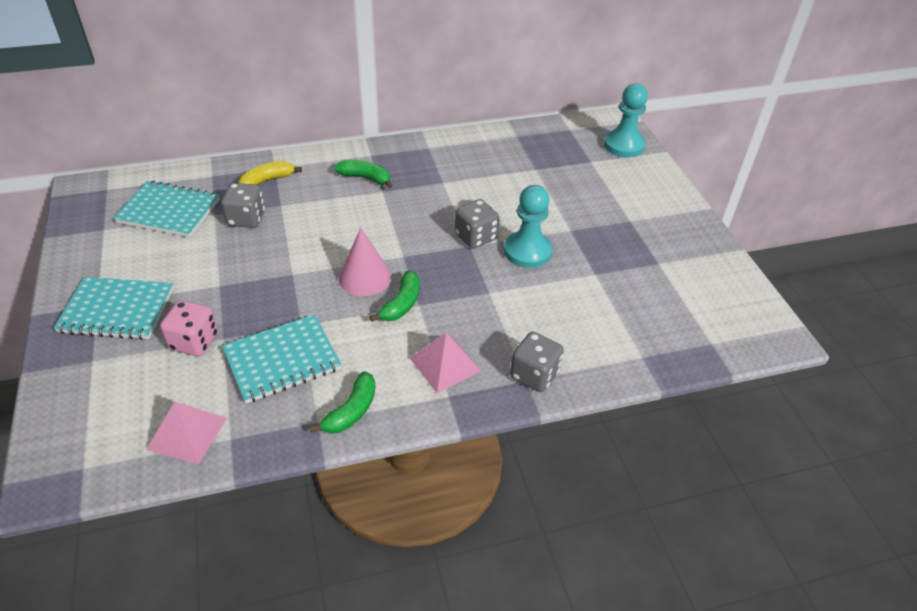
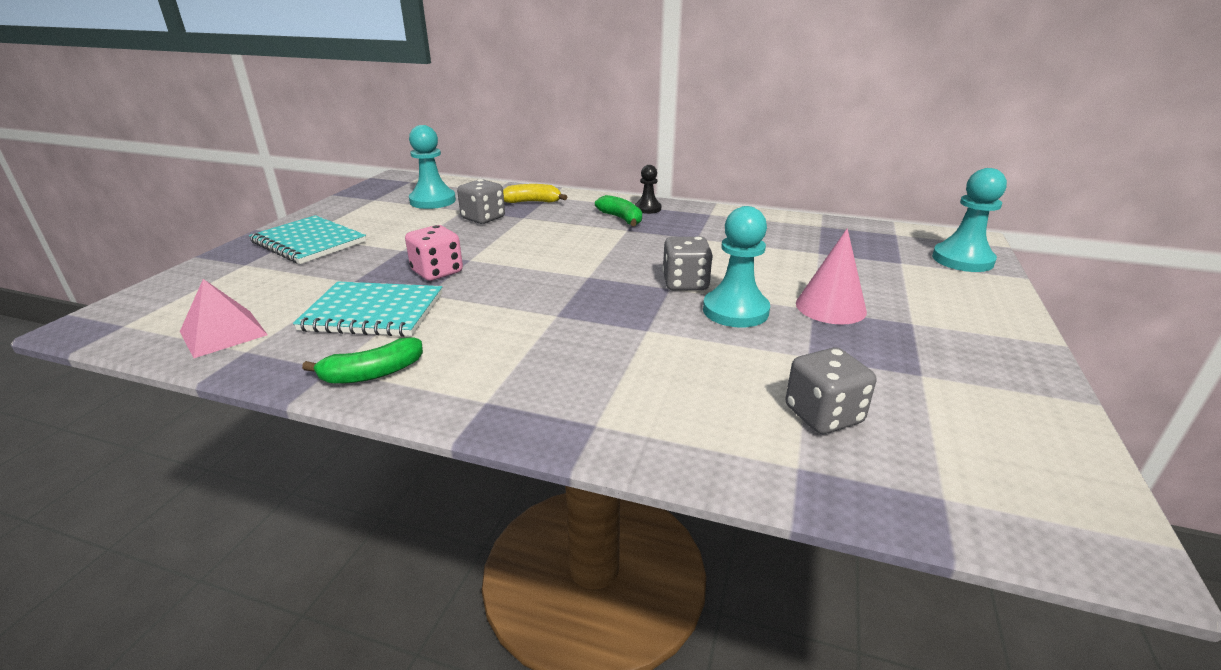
camera: 35 degrees right, 15 degrees down
turquoise notebook [113,180,220,237] -> turquoise pawn [409,125,456,209]
pink dice [160,300,218,356] -> pink dice moved to [405,225,463,281]
pink cone [338,228,391,296] -> pink cone moved to [796,228,867,325]
green banana [370,271,419,322] -> none
pink pyramid [410,333,481,393] -> none
grey dice [510,332,564,392] -> grey dice moved to [785,347,876,434]
none -> black pawn [635,165,661,214]

